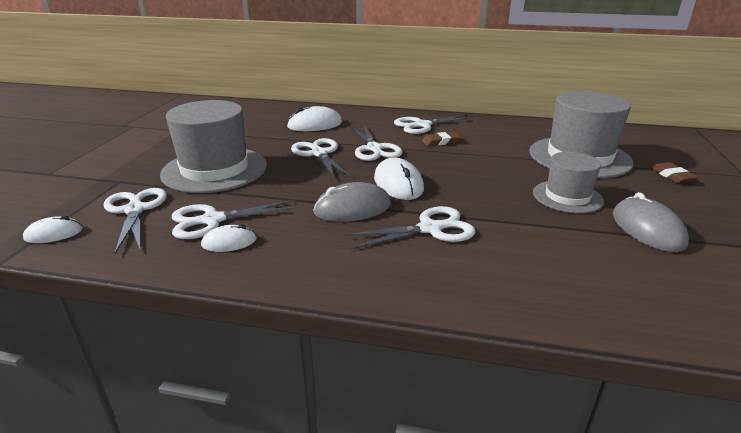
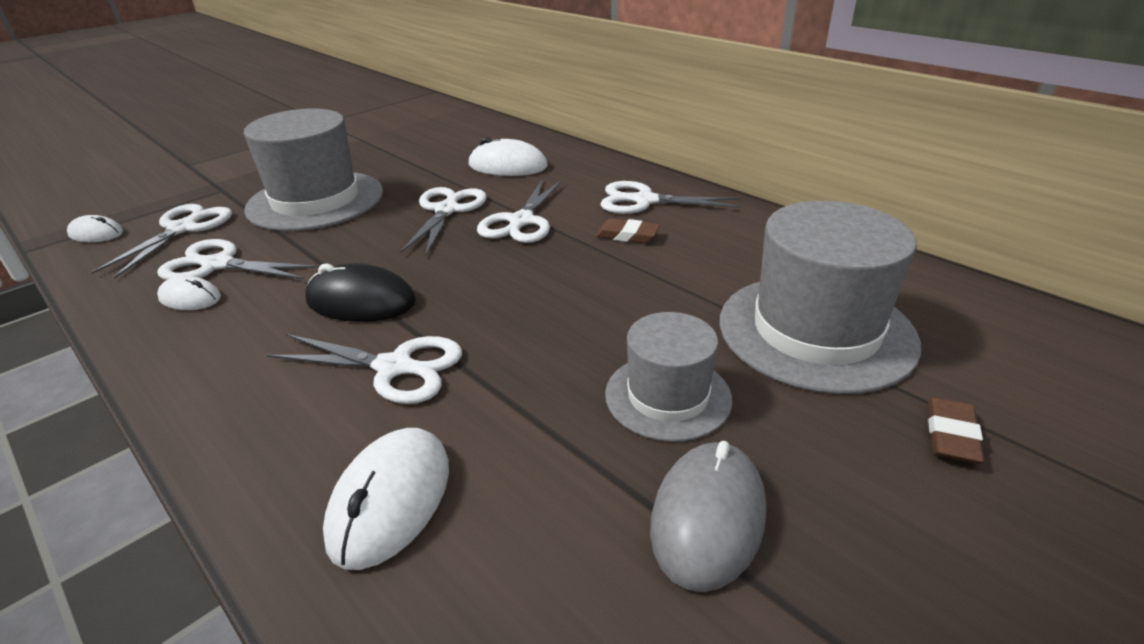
camera: 35 degrees right, 5 degrees up
grey mouse [313,182,391,222] -> black mouse [305,263,416,322]
white mouse [374,158,424,200] -> white mouse moved to [323,428,449,570]

